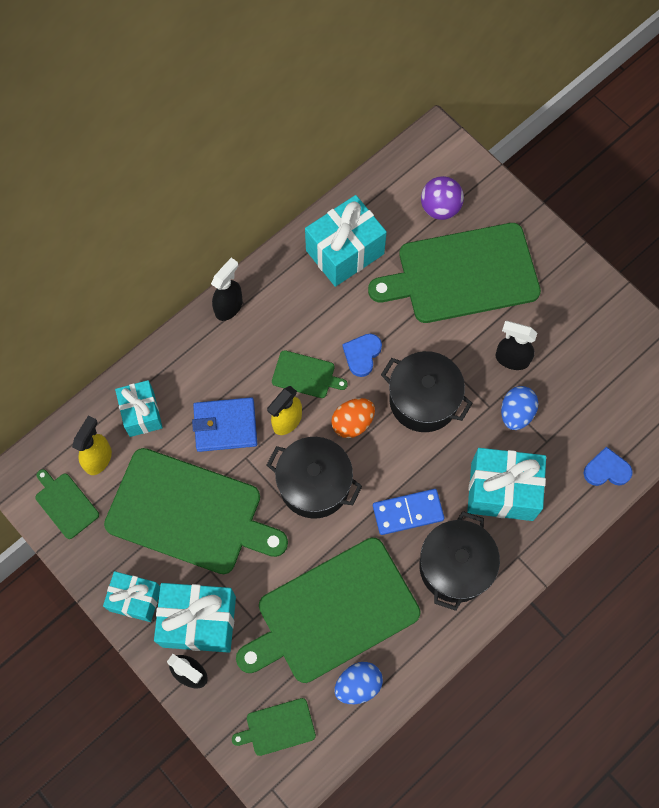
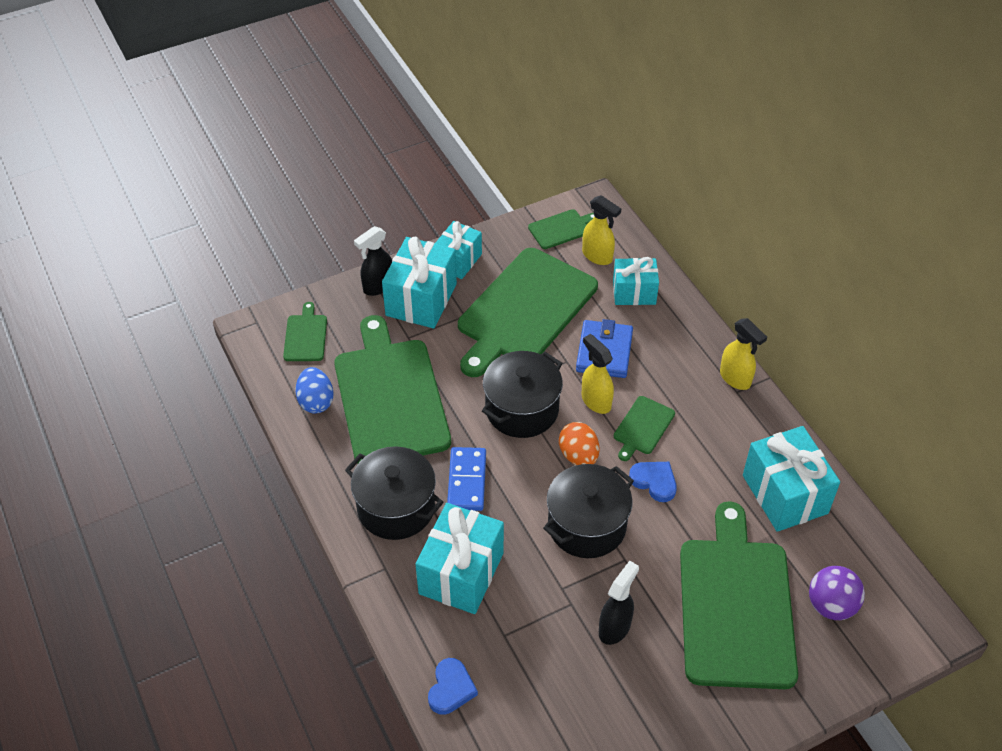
camera: 105 degrees right, 20 degrees down
black spray bottle [211,258,243,321] -> yellow spray bottle [720,318,767,390]
blue egg [501,386,538,430] -> none

